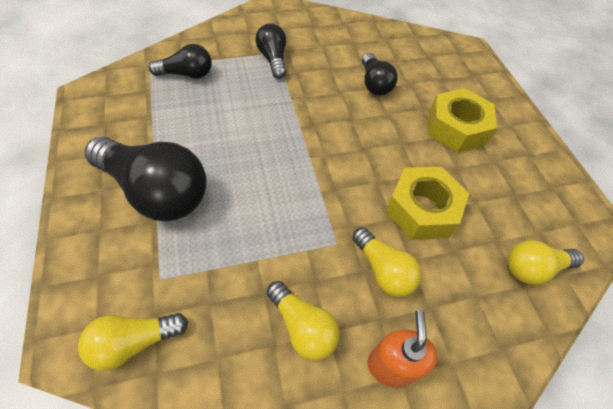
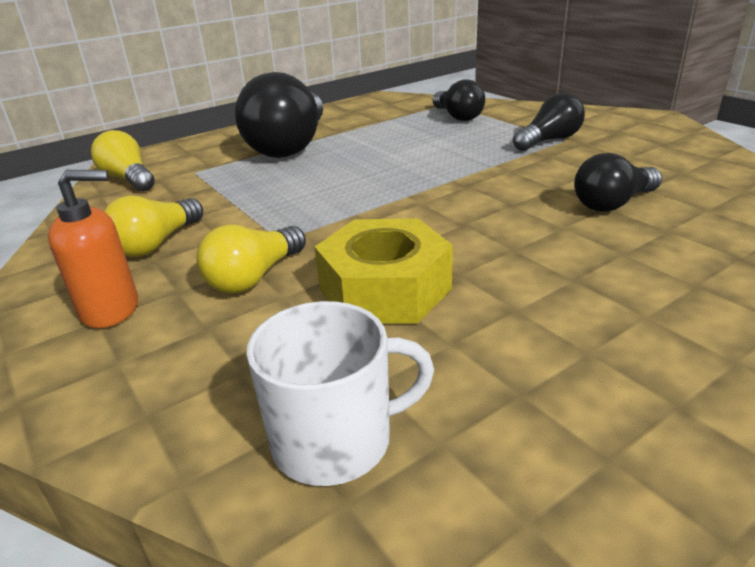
camera: 75 degrees right, 25 degrees down
yellow nut [428,88,497,153] -> none
yellow light bulb [507,240,584,285] -> white mug [247,301,434,486]

